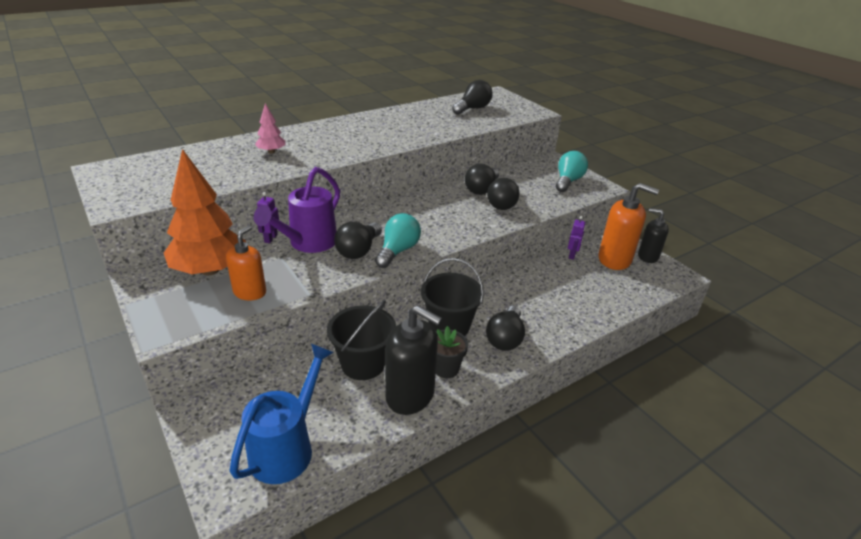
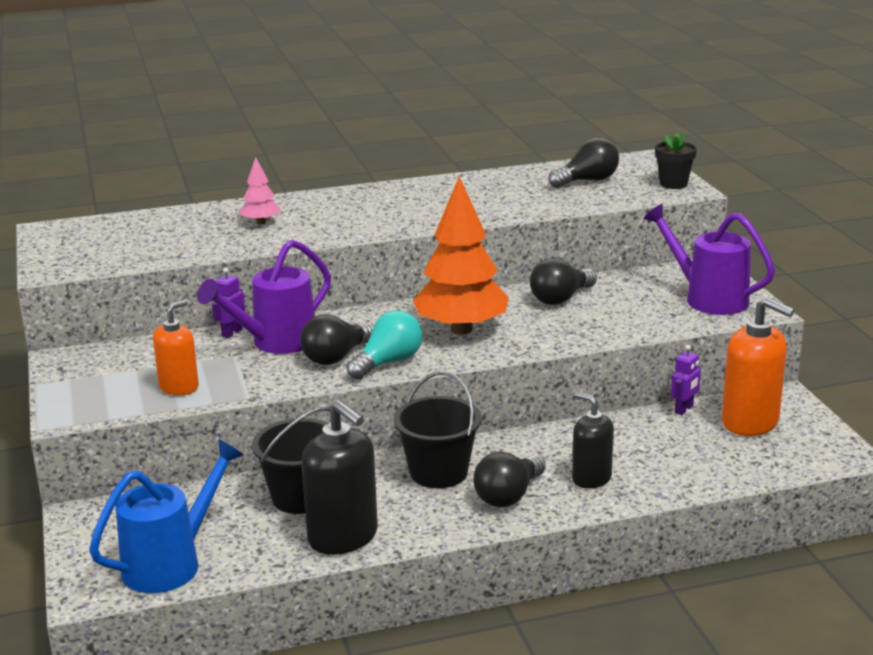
camera: 20 degrees right, 10 degrees down
orange tree [164,149,246,275] -> orange tree moved to [413,176,509,335]
black flower pot [436,326,468,378] -> black flower pot moved to [655,133,697,189]
black light bulb [487,178,519,210] -> none
turquoise light bulb [556,151,588,192] -> purple watering can [643,204,775,315]
black soap dispenser [638,208,669,263] -> black soap dispenser moved to [572,392,614,488]

